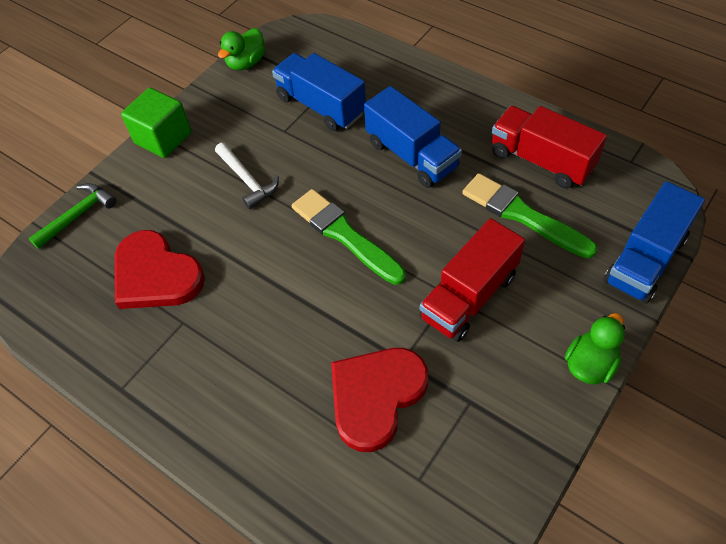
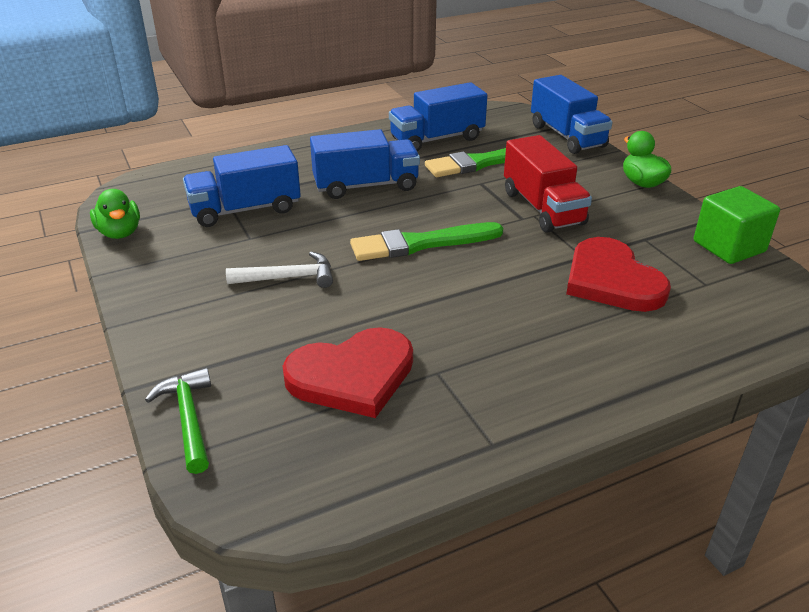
camera: 65 degrees left, 20 degrees down
green cube [121,88,191,158] -> green cube moved to [694,186,780,264]
red truck [492,106,607,189] -> blue truck [389,82,488,152]

